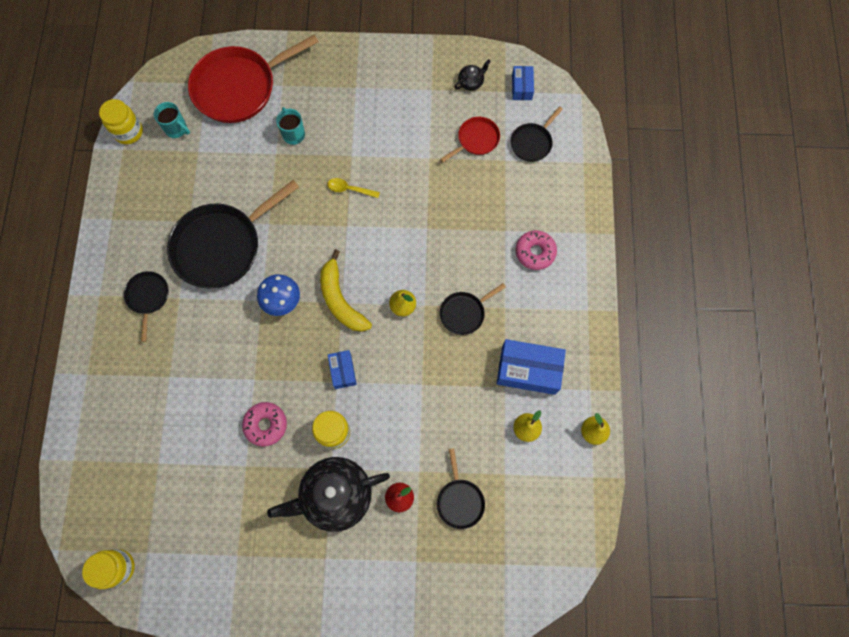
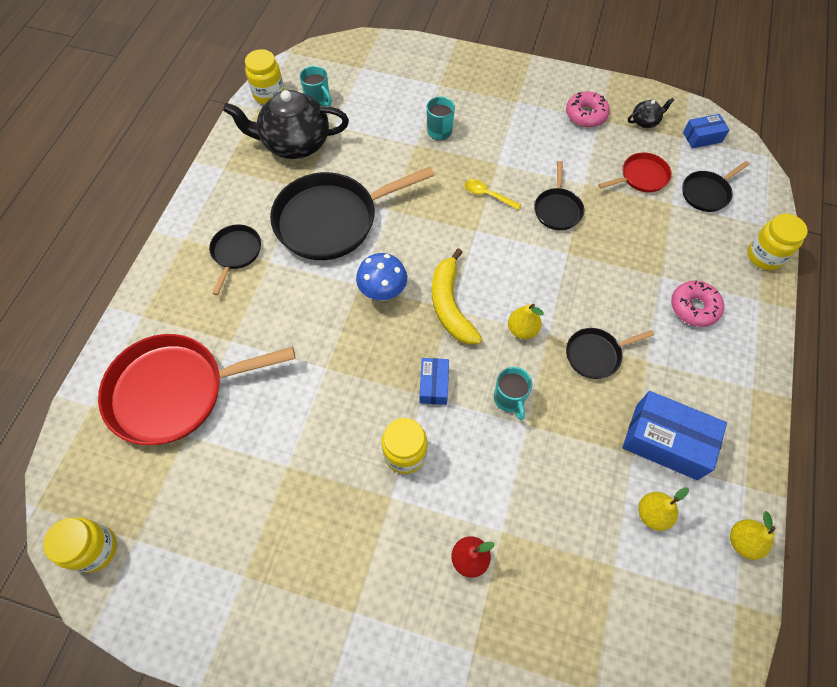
camera: 15 degrees right, 10 degrees down
red pan [188,35,319,123] -> red pan moved to [98,334,296,445]
pink donut [242,402,287,447] -> pink donut moved to [566,91,610,127]
black teapot [267,457,390,532] -> black teapot moved to [223,90,349,159]
black pan [437,448,485,529] -> black pan moved to [534,161,584,230]
blue box [512,66,534,100] -> blue box turned 60 degrees clockwise [683,114,730,148]
none -> turquoise mug [494,367,532,420]
none -> yellow jar [747,214,808,270]

